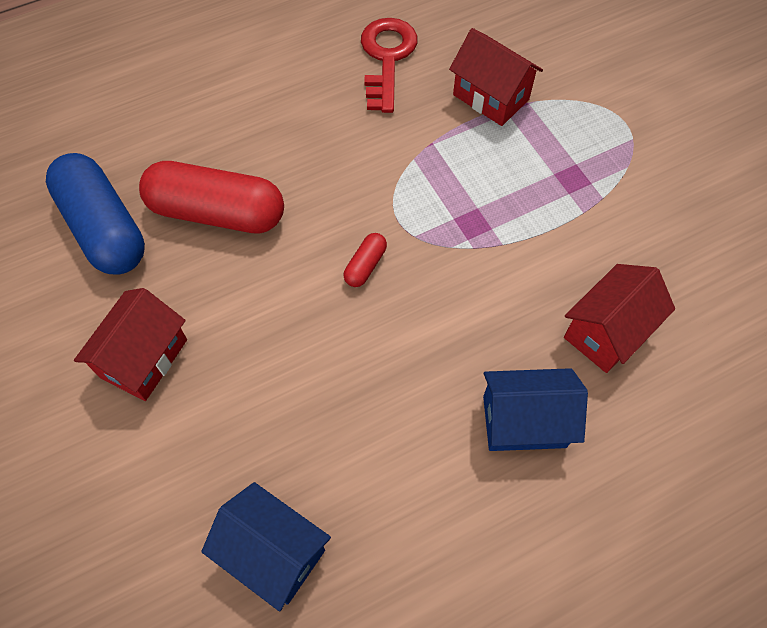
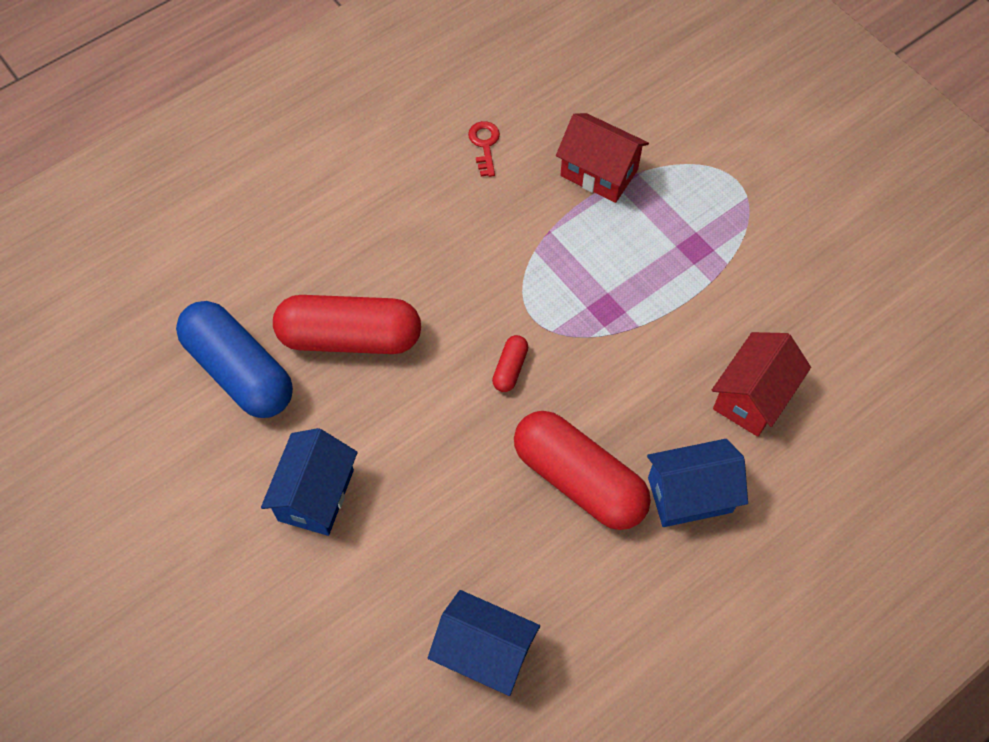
camera: 10 degrees left, 0 degrees up
red house [74,288,187,401] -> blue house [261,428,358,536]
red key [361,18,417,113] -> red key [468,121,500,177], size x0.53
none -> red capsule [514,411,651,530]

